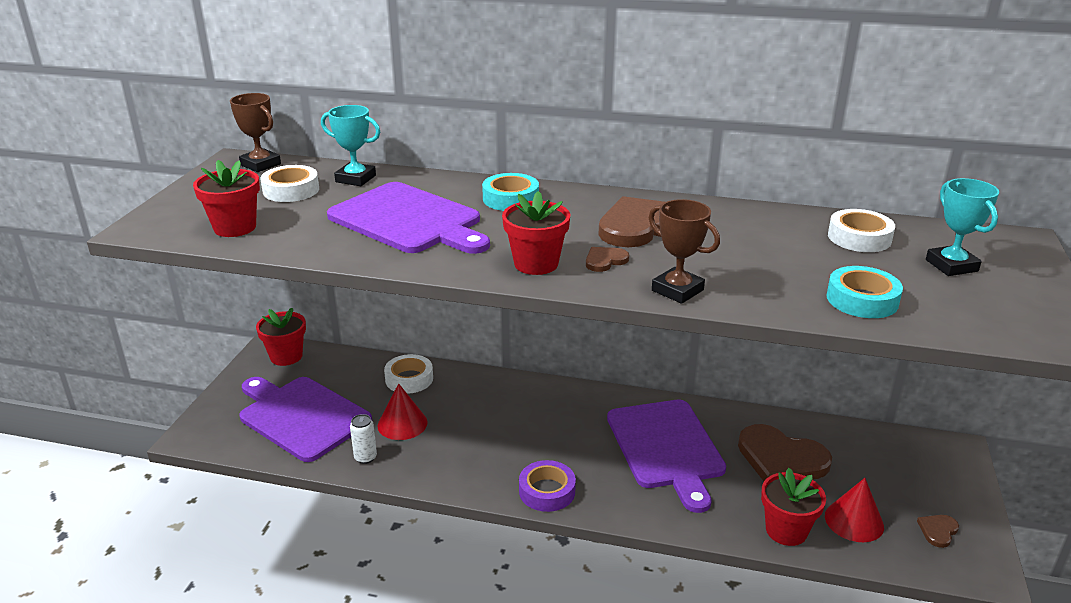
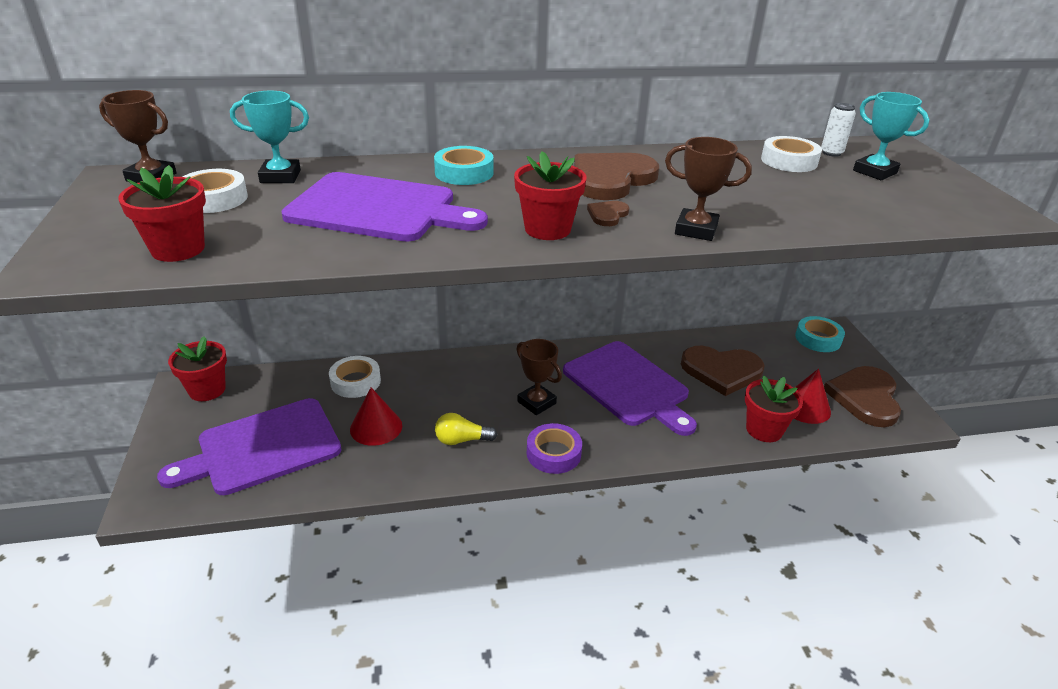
camera: 25 degrees left, 5 degrees up
purple cutting board [239,377,372,462] -> purple cutting board turned 45 degrees counterclockwise [157,398,341,495]
white can [350,414,377,464] -> white can moved to [821,103,856,157]
turquoise tape [827,266,903,318] -> turquoise tape moved to [795,316,845,352]
brown heart [917,515,959,548] -> brown heart [824,366,901,427], size x2.28
none -> yellow light bulb [435,413,497,445]
none -> brown trophy [516,339,562,415]

